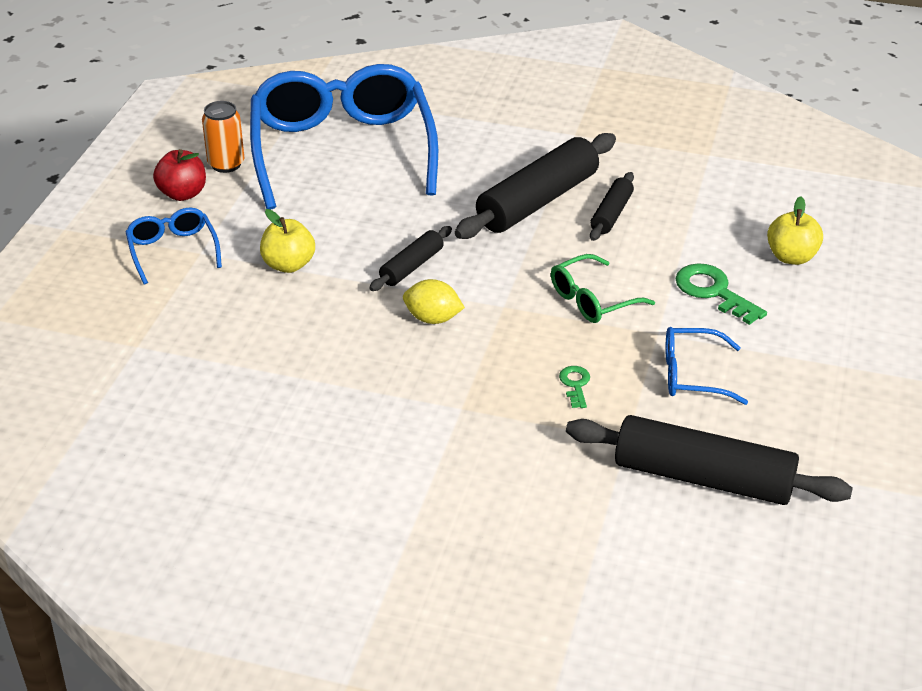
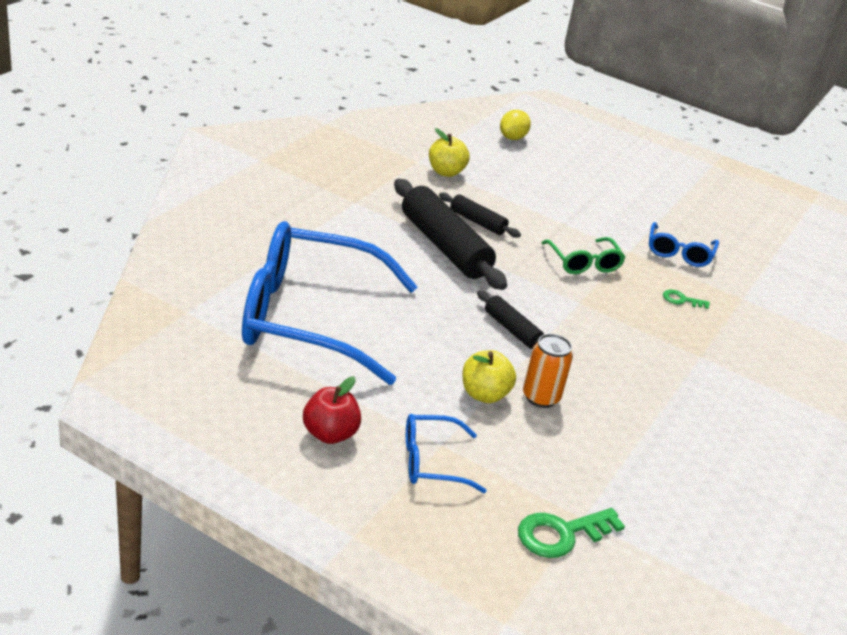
camera: 80 degrees left, 5 degrees down
orange can [202,101,245,173] -> orange can moved to [523,334,573,408]
yellow lemon [403,279,465,324] -> yellow lemon moved to [500,110,531,140]
black rolling pin [566,415,853,505] -> none
green key [676,263,767,325] -> green key moved to [518,508,625,558]
yellow apple [767,196,823,265] -> yellow apple moved to [429,128,470,177]

